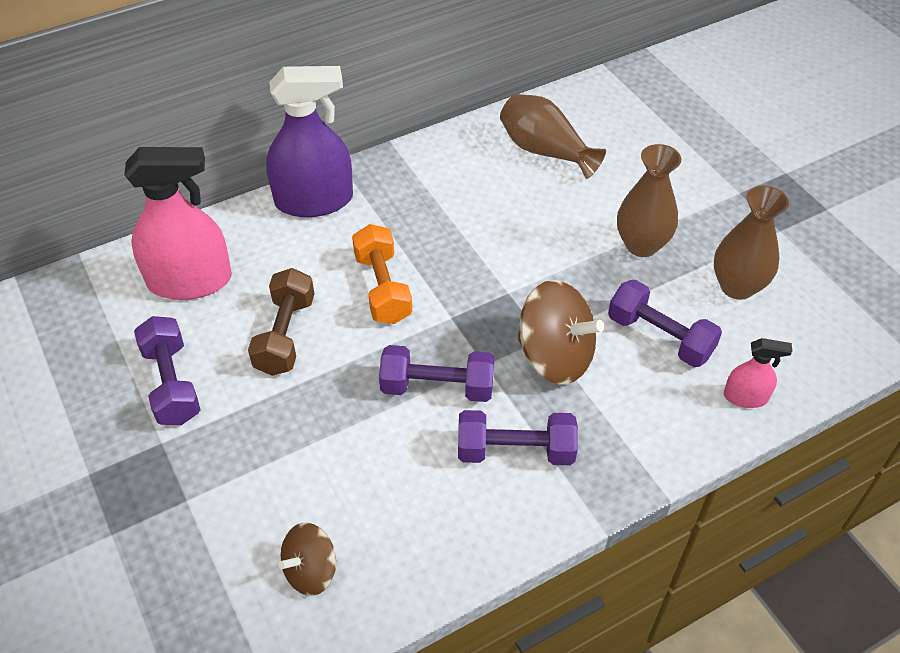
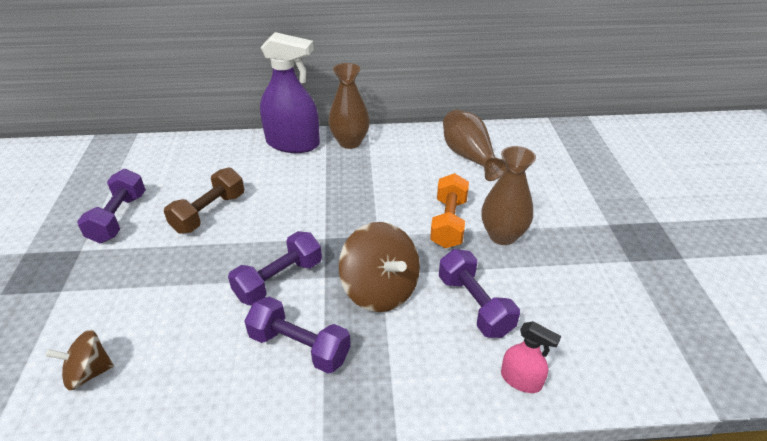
camera: 25 degrees right, 10 degrees down
pink spray bottle [124,147,232,300] -> none
orange dumbbell [352,224,412,324] -> orange dumbbell moved to [430,173,469,248]
purple dumbbell [379,345,495,402] -> purple dumbbell turned 75 degrees counterclockwise [228,231,322,305]
brown vase [714,186,789,300] -> brown vase moved to [328,63,370,149]

